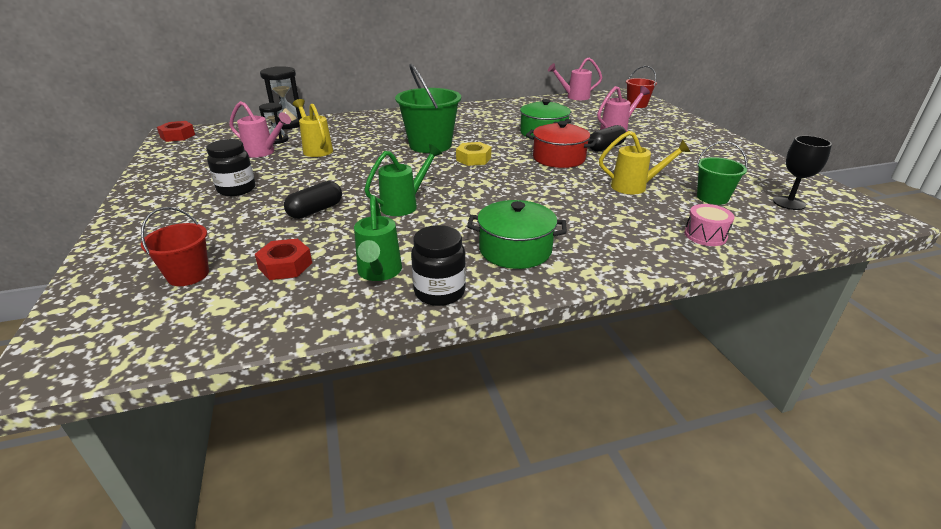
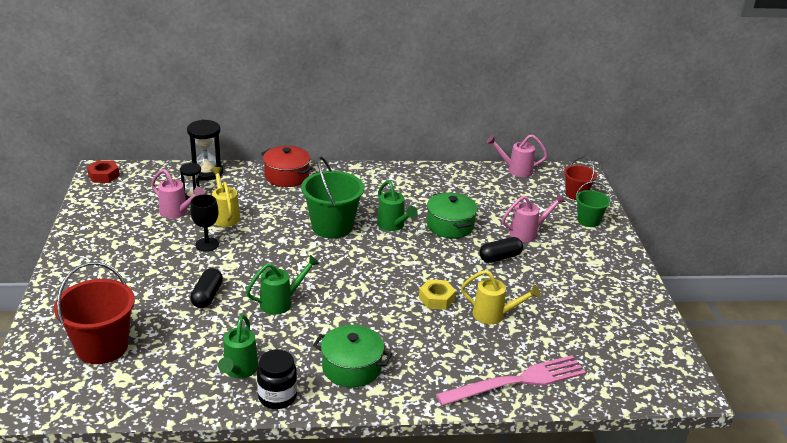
camera: 10 degrees right, 0 degrees up
red bucket [141,207,209,286] -> red bucket [54,262,135,364], size x1.75
black jar [206,139,256,196] -> none
red nut [255,239,312,280] -> none
black capsule [284,181,342,219] -> black capsule turned 45 degrees counterclockwise [190,268,223,308]
yellow nut [456,142,491,166] -> yellow nut moved to [419,279,456,309]
red pot [526,121,598,168] -> red pot moved to [261,146,313,187]
pink drum [684,204,734,246] -> pink fork [436,355,586,406]
green bucket [697,141,747,205] -> green bucket moved to [576,181,611,227]
black goblet [773,135,832,210] -> black goblet moved to [190,194,219,252]
none -> green watering can [377,180,418,231]

